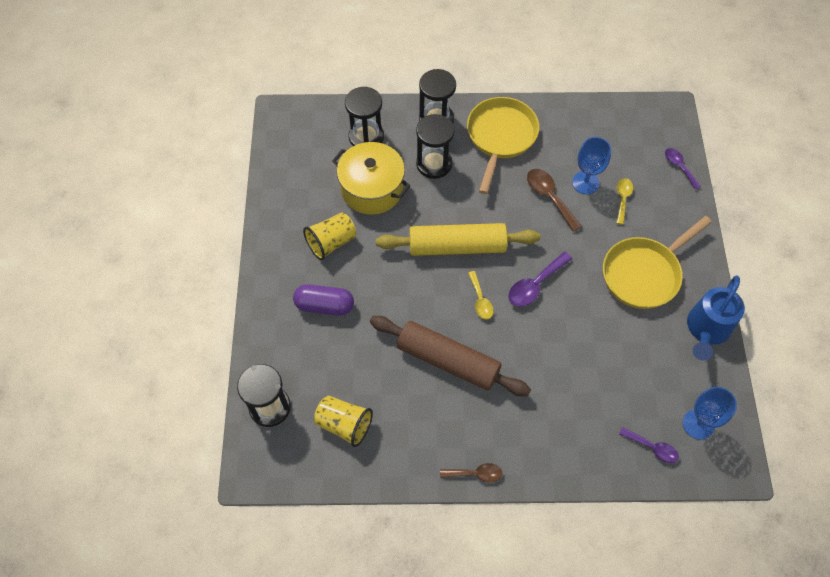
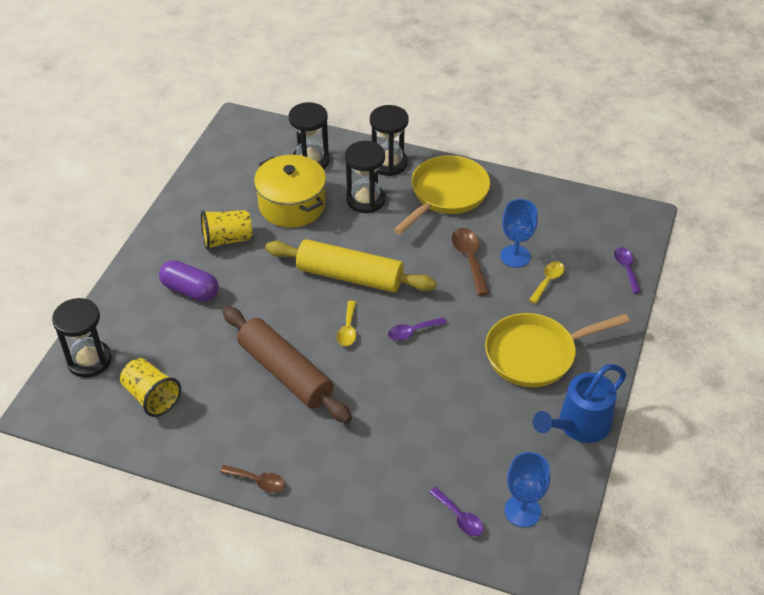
camera: 20 degrees right, 15 degrees down
purple spoon [508,252,572,307] -> purple spoon [388,317,447,340], size x0.67

